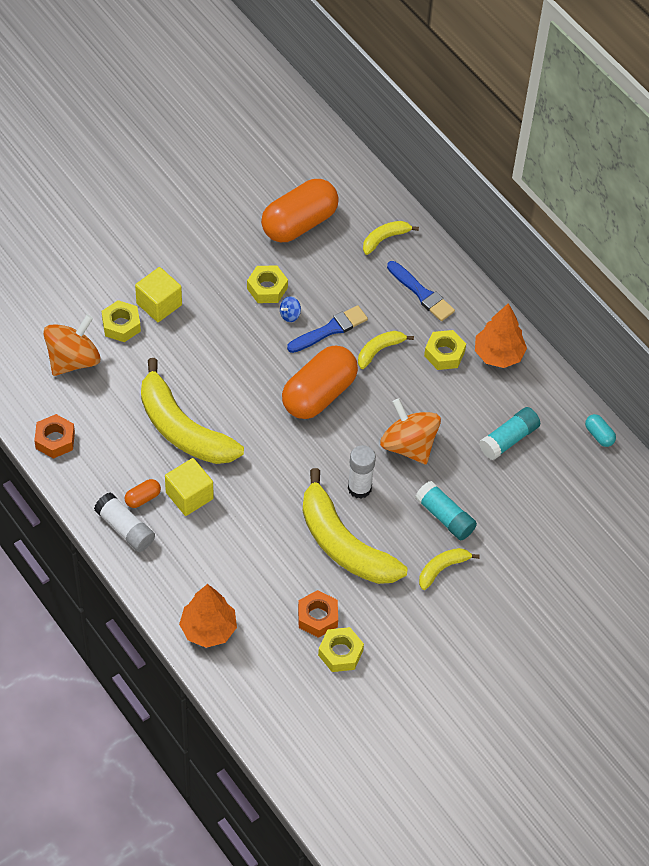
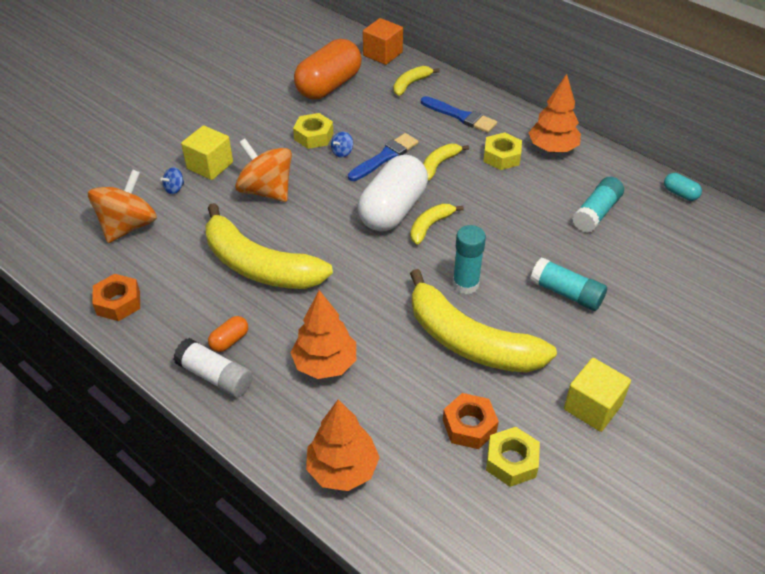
camera: 10 degrees left, 10 degrees down
yellow nut [102,300,141,342] -> blue spinning top [160,167,184,194]
yellow cube [165,458,214,516] -> yellow cube moved to [564,358,631,432]
orange capsule [282,346,358,419] -> white capsule [358,155,428,231]
white glue stick [348,445,376,499] -> turquoise glue stick [452,225,486,294]
orange spinning top [380,398,441,464] -> orange spinning top moved to [235,139,292,202]
yellow banana [419,548,480,590] -> yellow banana moved to [410,204,464,245]
none -> orange tree [290,290,356,379]
none -> orange cube [363,18,403,65]

